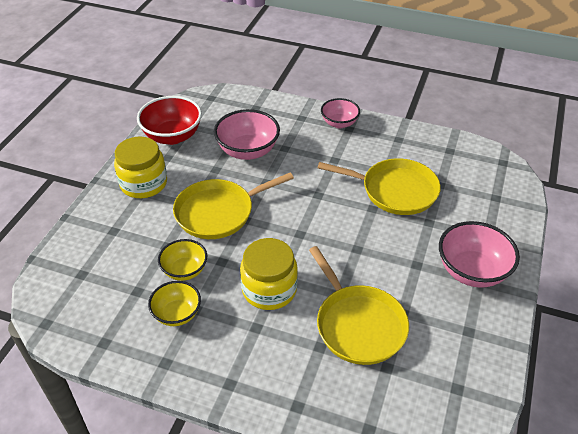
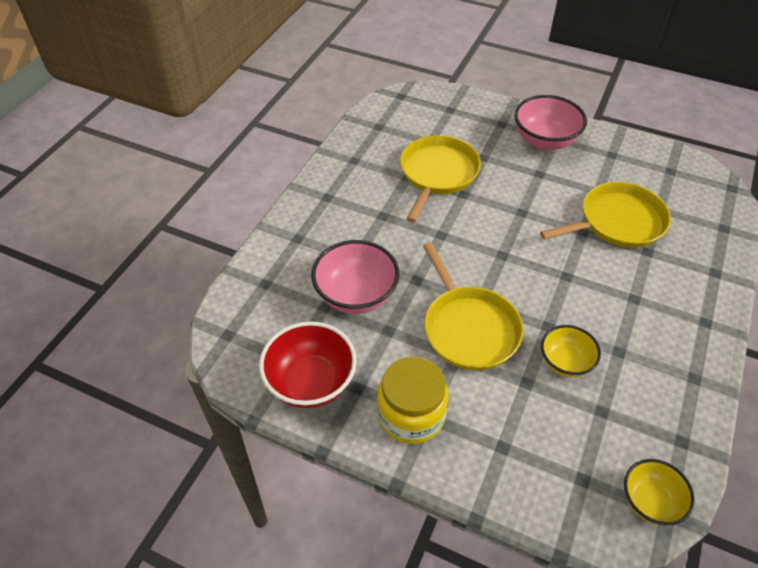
camera: 85 degrees left, 5 degrees up
yellow bowl [148,281,201,326] -> yellow bowl moved to [624,459,695,525]
yellow jar [240,238,298,310] -> none
pink bowl [321,98,360,128] -> none

